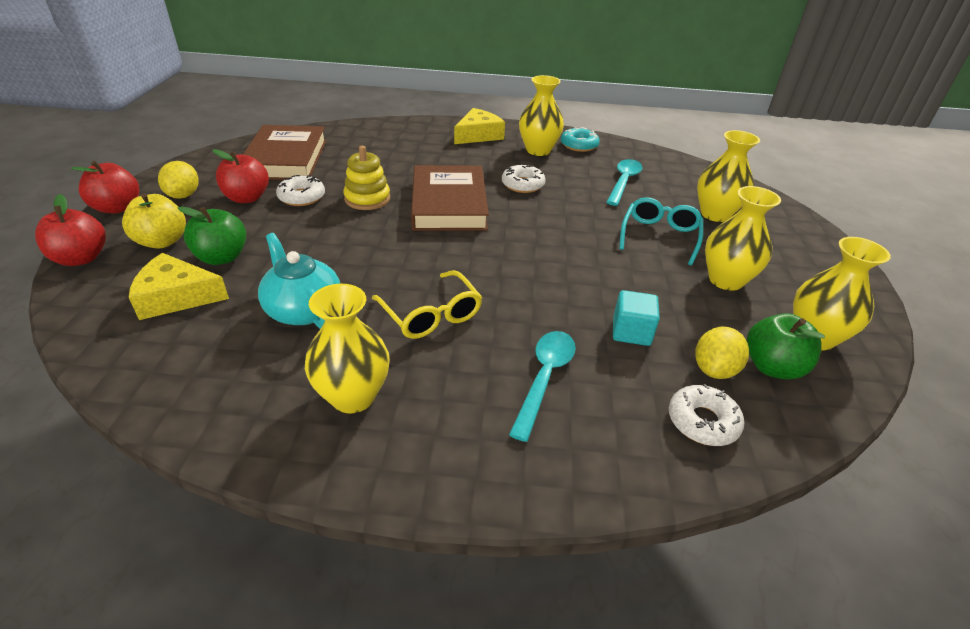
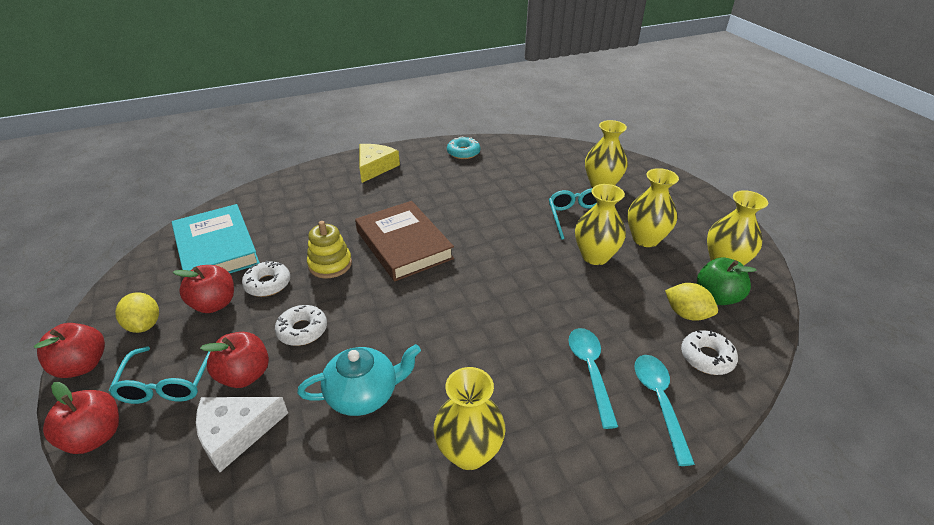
camera: 25 degrees left, 0 degrees up
yellow apple [122,193,186,248] -> turquoise glasses [109,346,210,404]
yellow cheese [129,253,229,320] -> white cheese [196,397,288,472]
green apple [178,206,246,265] -> red apple [200,332,269,388]
brown book [243,125,327,180] -> turquoise book [172,204,260,273]
turquoise teapot [258,233,340,329] -> turquoise teapot turned 135 degrees clockwise [297,344,421,416]
yellow glasses [372,270,482,339] -> none
white donut [502,165,545,193] -> white donut moved to [275,305,327,346]
yellow vase [519,75,564,156] -> yellow vase moved to [575,184,626,265]
turquoise spoon [607,159,643,206] -> turquoise spoon moved to [635,355,695,466]
turquoise cube [613,290,660,346] -> none
yellow lemon [695,327,749,379] -> yellow lemon turned 60 degrees counterclockwise [665,283,718,321]

